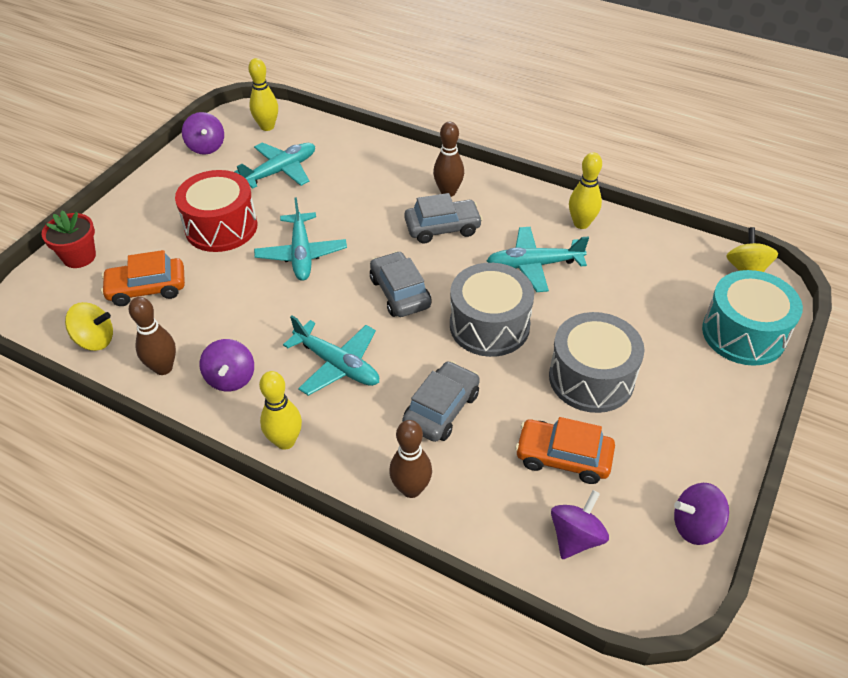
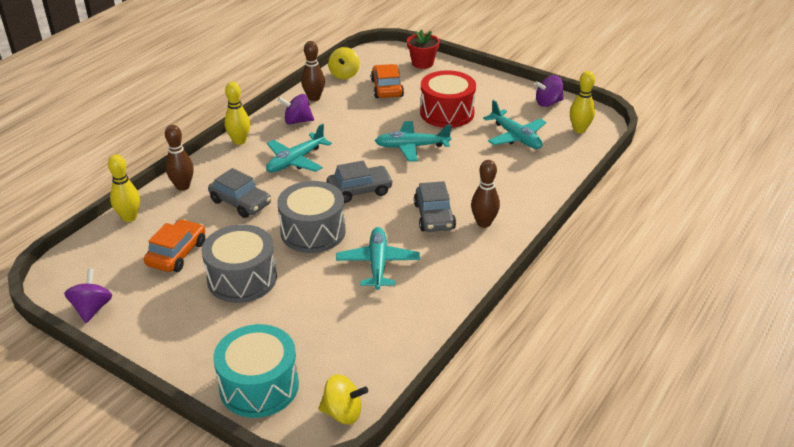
camera: 95 degrees right, 10 degrees down
purple spinning top [551,490,609,559] -> none
yellow bowling pin [569,152,602,229] -> yellow bowling pin moved to [108,154,140,222]

